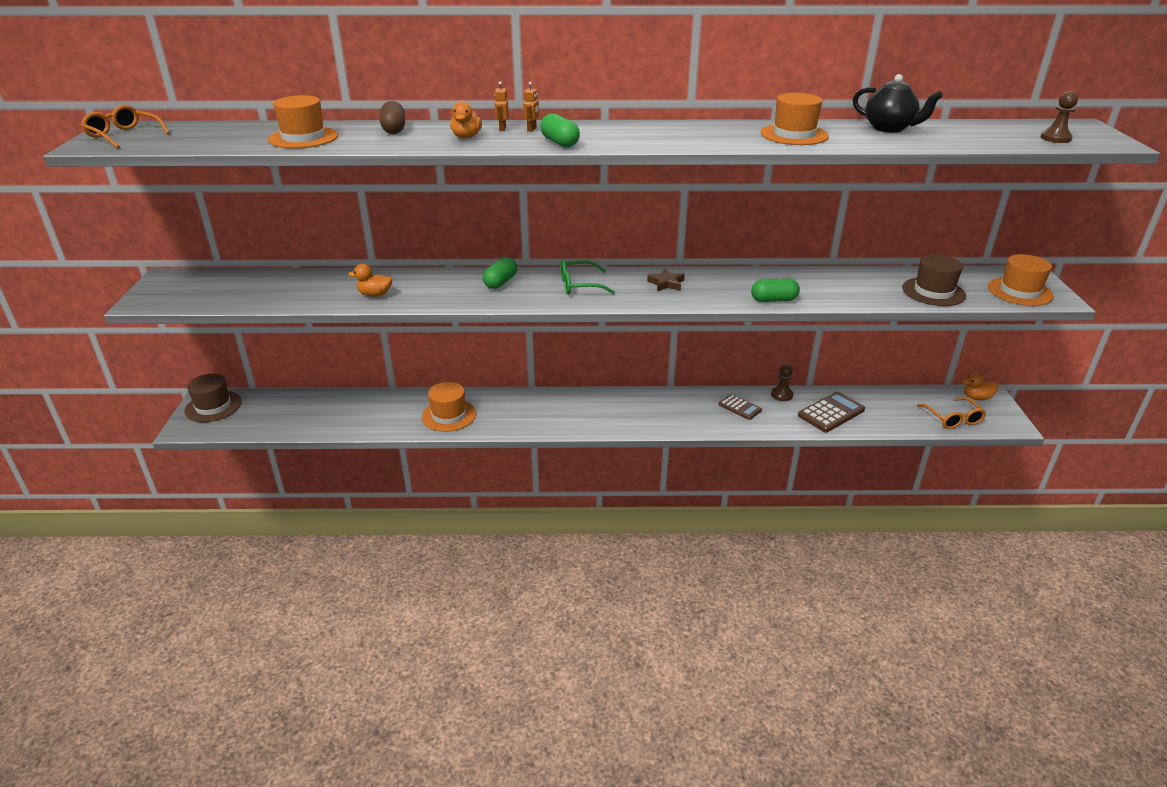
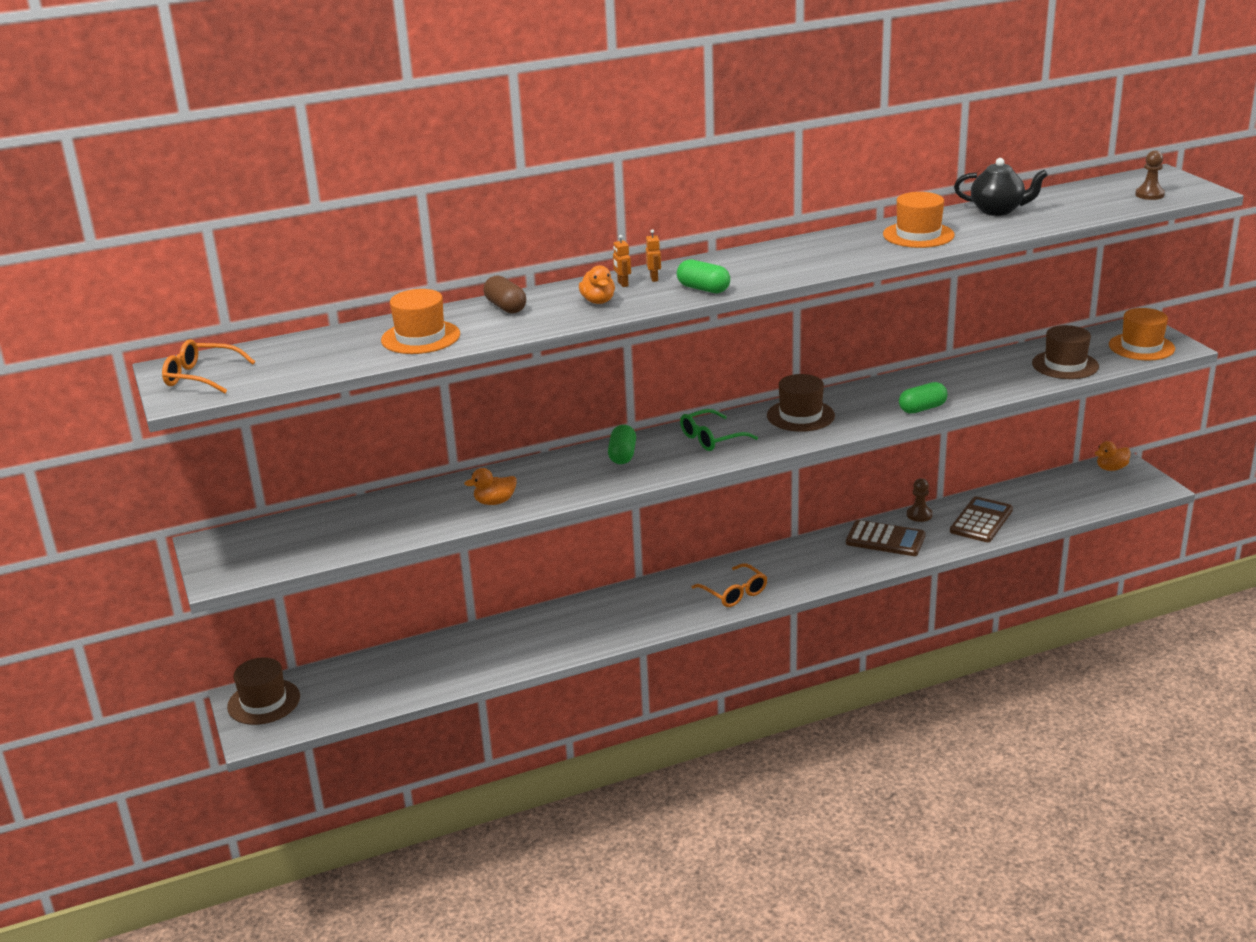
camera: 20 degrees left, 5 degrees down
orange hat [422,382,476,432] -> none
brown star [647,269,685,291] -> brown hat [767,374,835,432]
brown calculator [719,394,762,420] -> brown calculator [846,520,925,556], size x1.61
orange glasses [917,397,986,429] -> orange glasses moved to [691,563,767,607]

